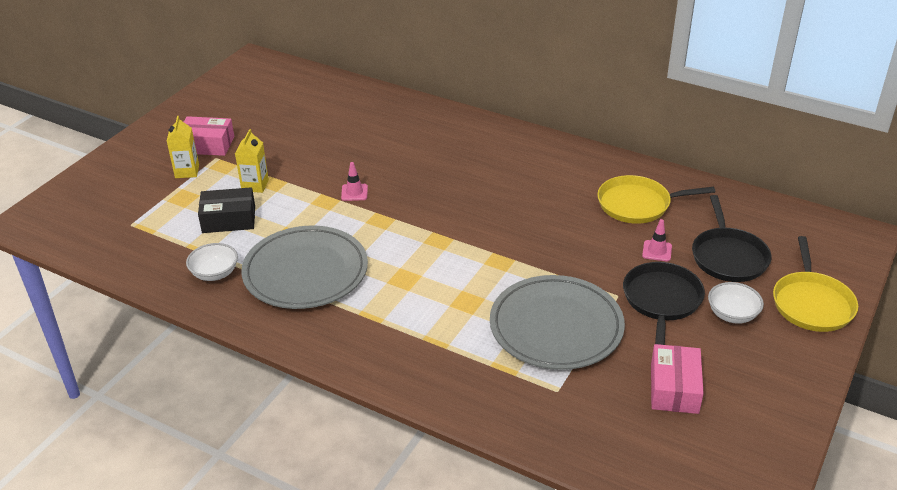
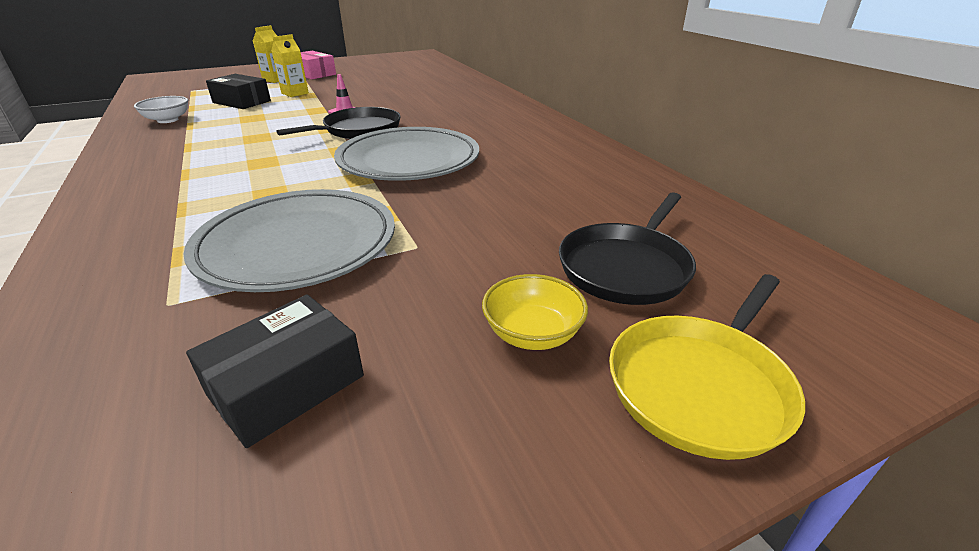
camera: 35 degrees right, 5 degrees down
grey plate [241,226,368,309] -> grey plate moved to [334,127,479,181]
yellow pan [597,175,715,224] -> none
black pan [623,262,705,345] -> black pan moved to [276,107,401,139]
pink traffic cone [642,219,672,261] -> none
pink box [651,344,704,414] -> black box [186,294,364,448]
white bowl [708,282,764,324] -> yellow bowl [482,274,588,350]

